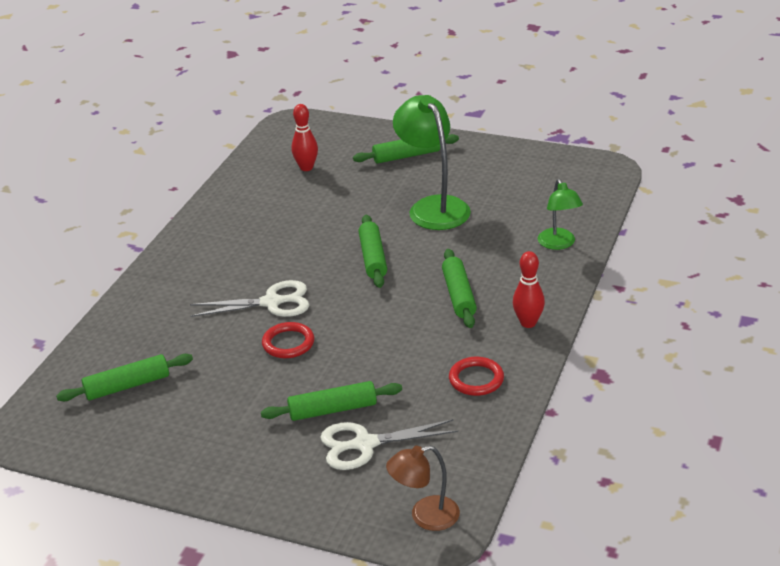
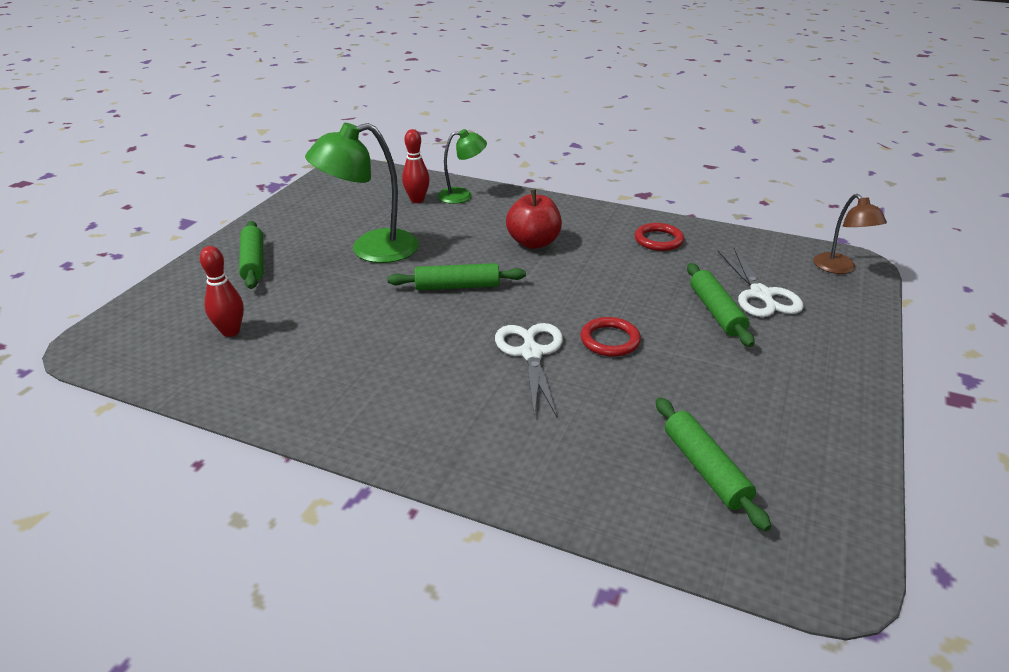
camera: 90 degrees left, 0 degrees up
green rolling pin [442,249,477,328] -> red apple [506,190,562,249]
red bowling pin [513,251,545,328] -> red bowling pin moved to [402,129,430,203]

